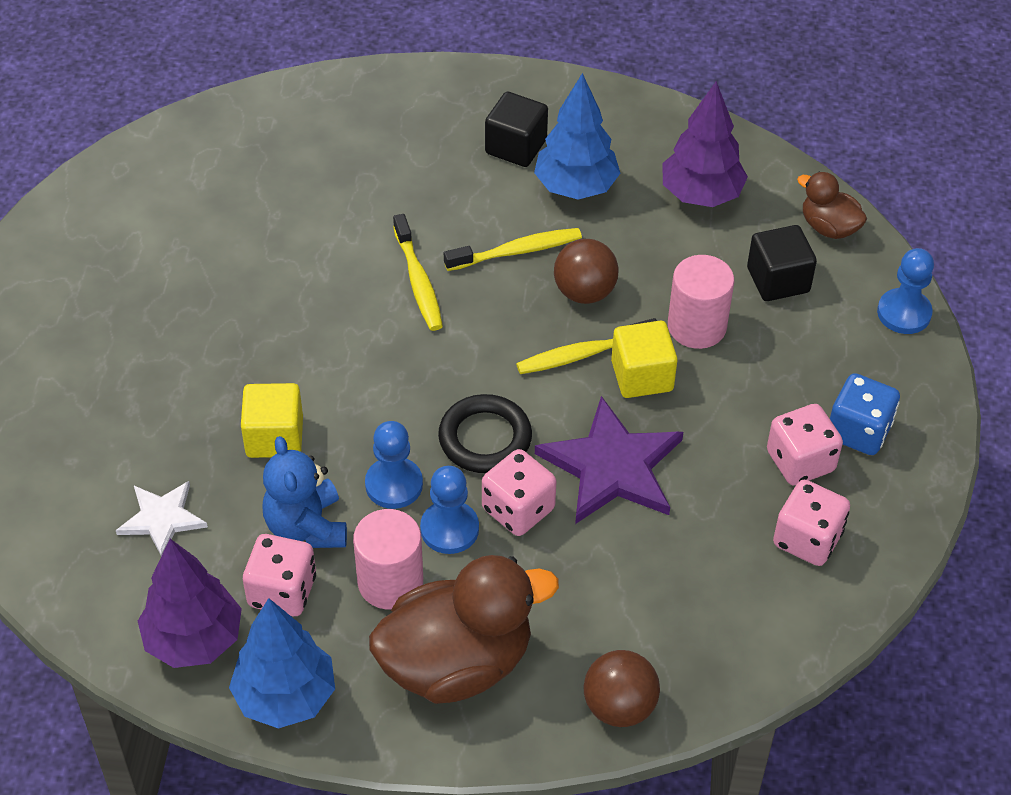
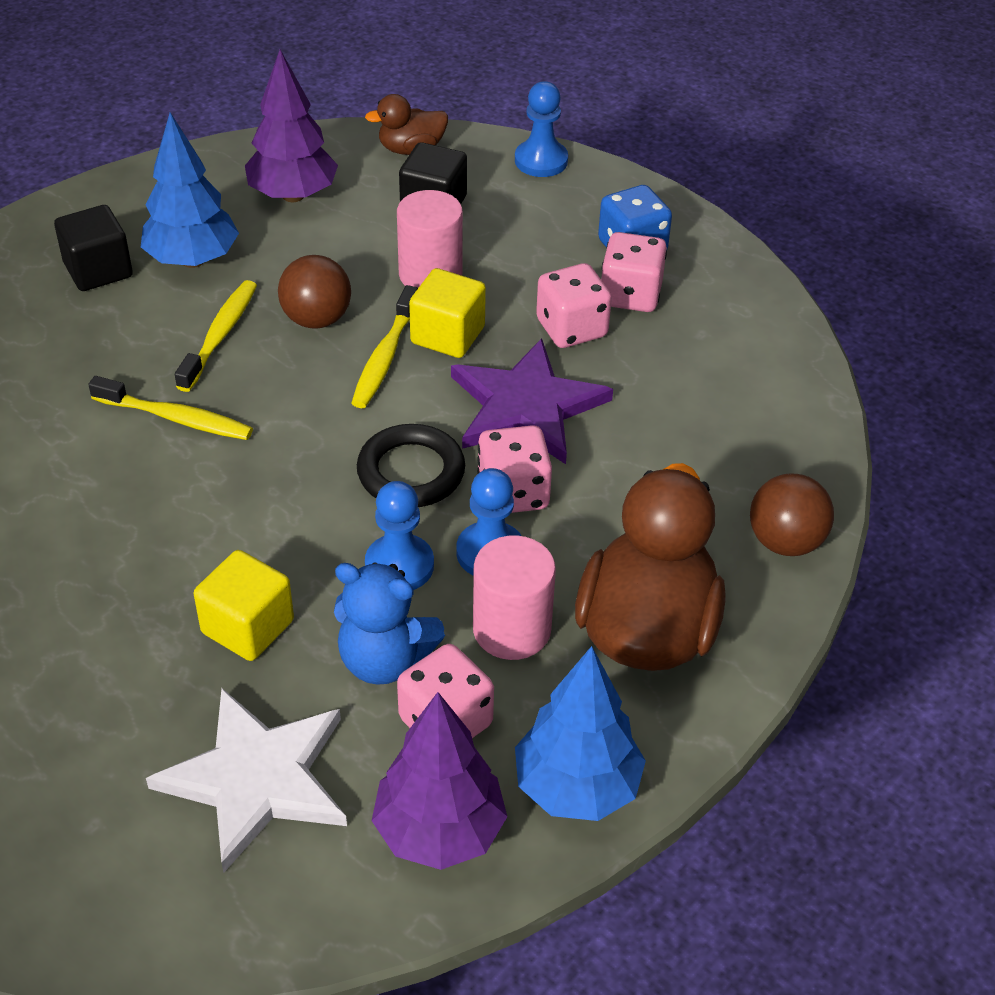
camera: 55 degrees left, 5 degrees down
white star [116,481,208,556] -> white star [146,688,347,872], size x1.72
pink dice [773,480,850,566] -> pink dice moved to [536,263,612,348]

